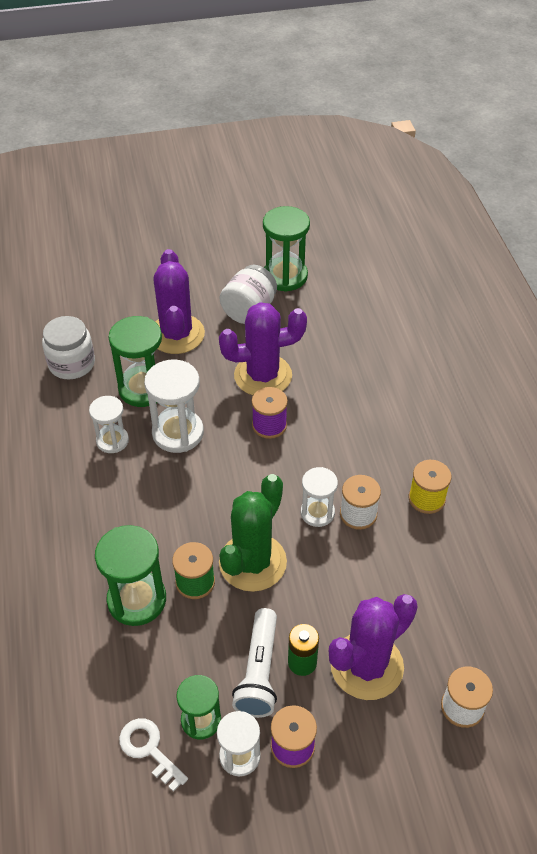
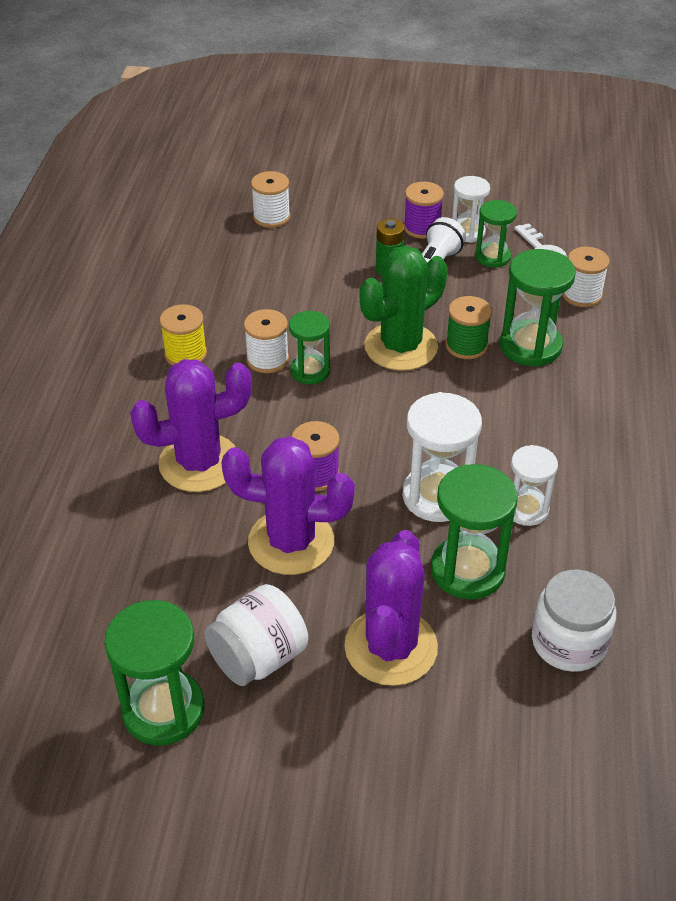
camera: 160 degrees left, 5 degrees down
white hourglass [301,467,338,527] -> green hourglass [289,311,330,384]
purple cactus [329,594,418,700] -> purple cactus moved to [130,359,252,492]
none -> white spool [562,247,609,307]

